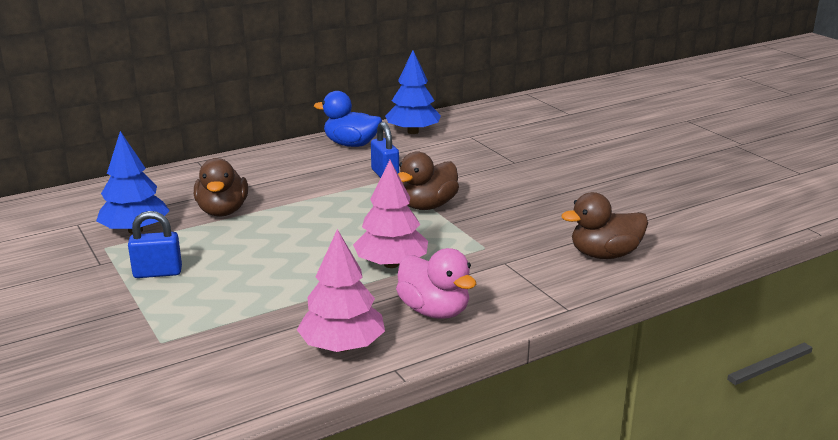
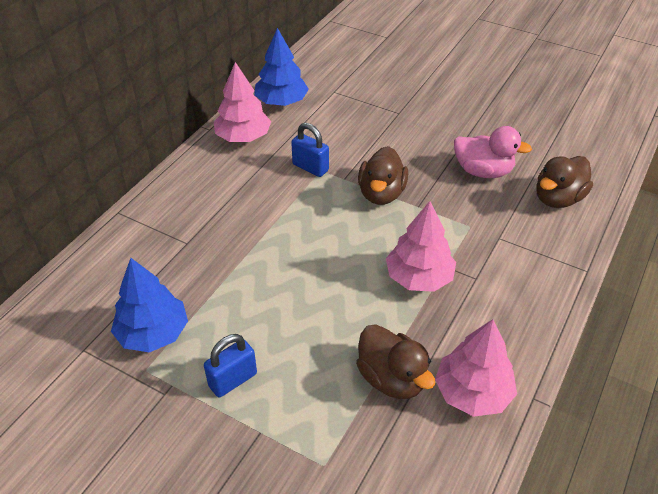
camera: 30 degrees left, 20 degrees up
brown duck [194,158,248,217] -> brown duck moved to [356,324,435,399]
blue duck [314,91,382,147] -> pink tree [214,62,271,142]
pink duck [396,248,476,319] -> pink duck moved to [454,126,532,178]

